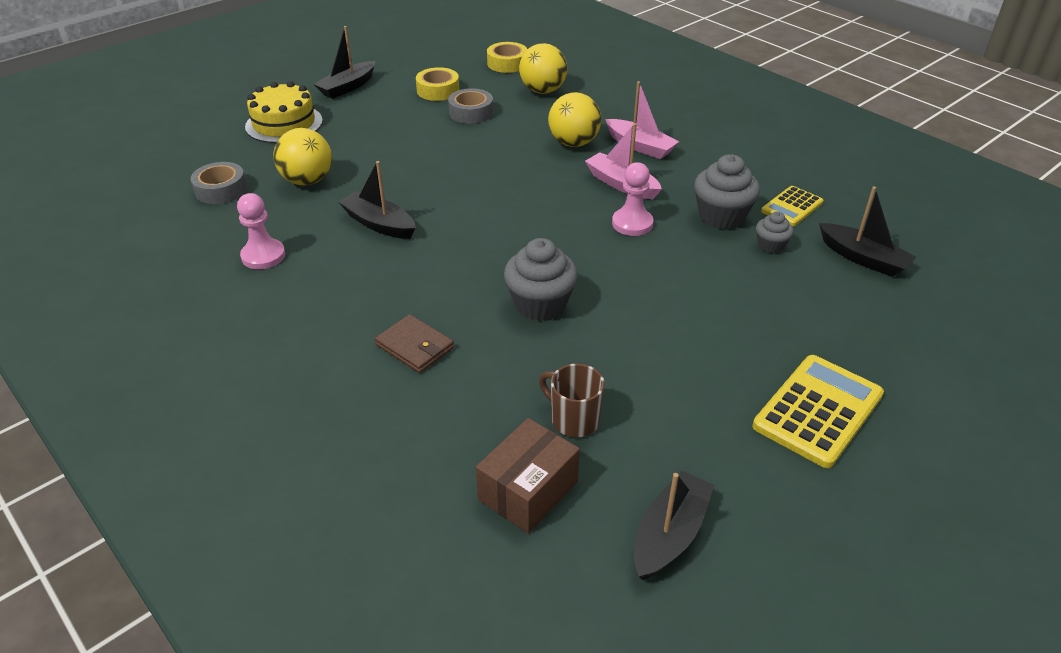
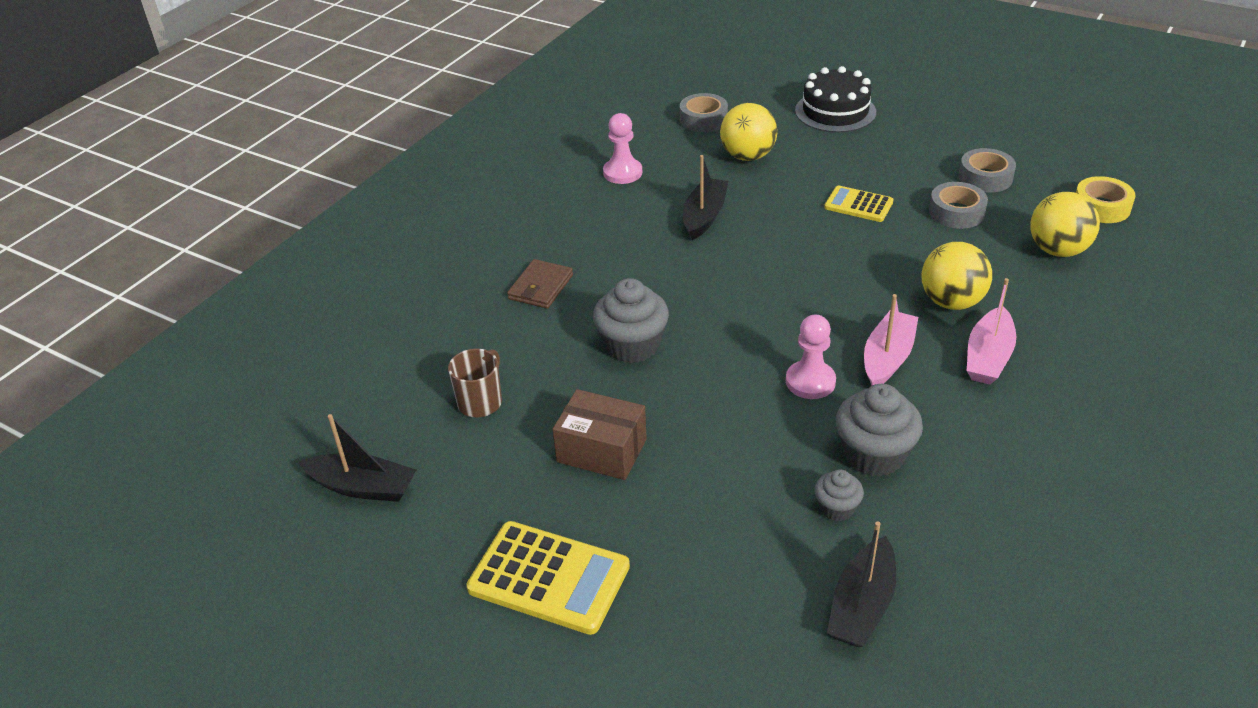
camera: 75 degrees right, 0 degrees up
yellow cake [245,81,323,143] -> black cake [795,66,876,133]
black boat [314,26,375,99] -> none
yellow tape [416,67,459,101] -> grey tape [959,148,1016,193]
brown box [476,418,580,533] -> brown box moved to [553,389,647,480]
yellow calculator [761,186,823,226] -> yellow calculator moved to [824,185,894,222]

